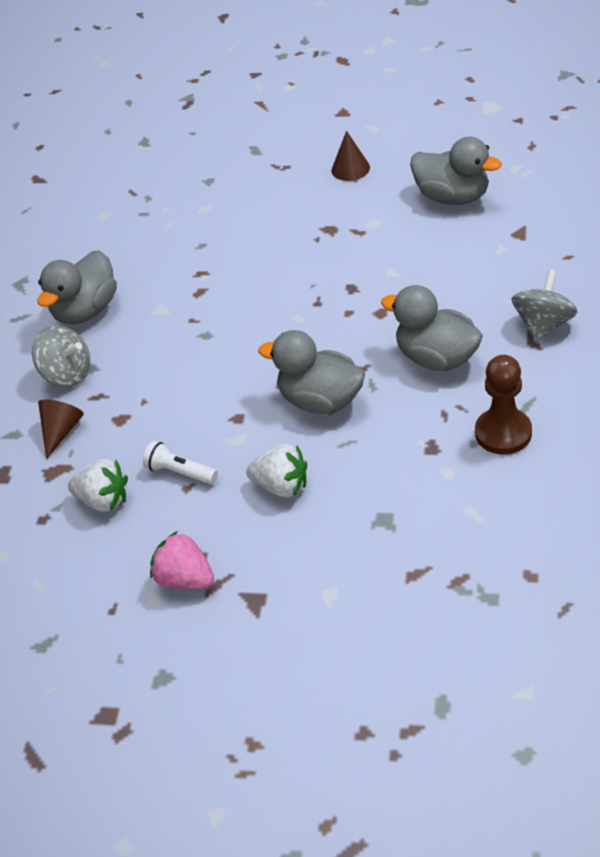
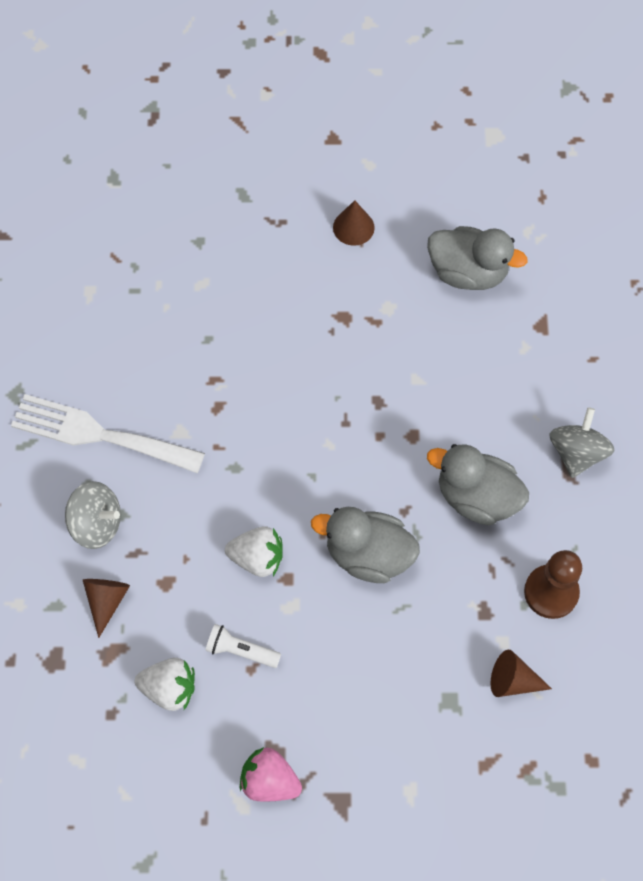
camera: 15 degrees left, 20 degrees up
grey duck [38,250,117,324] -> white fork [11,394,205,473]
white strawberry [246,444,307,498] -> white strawberry moved to [225,526,282,577]
none -> brown cone [491,650,552,697]

